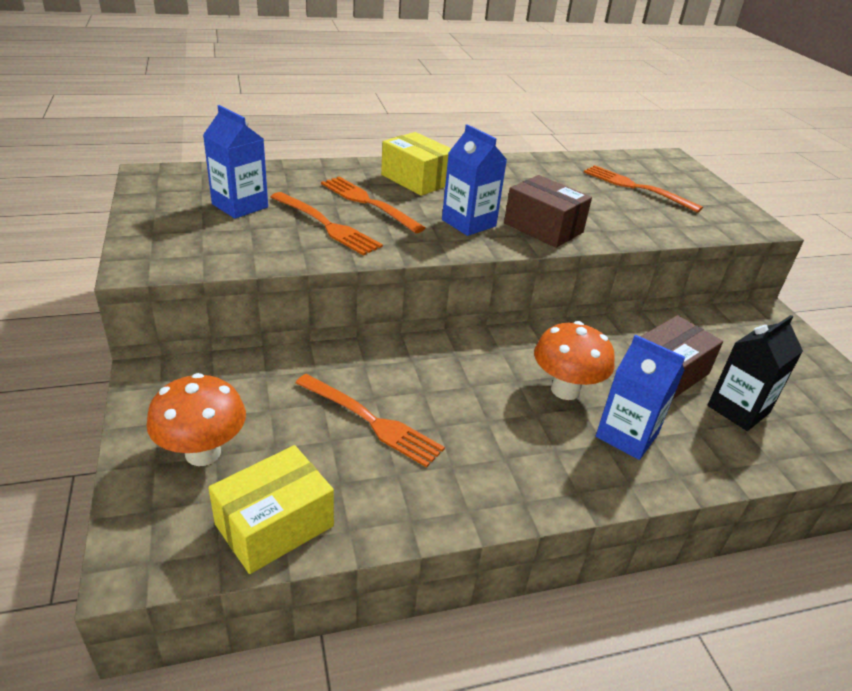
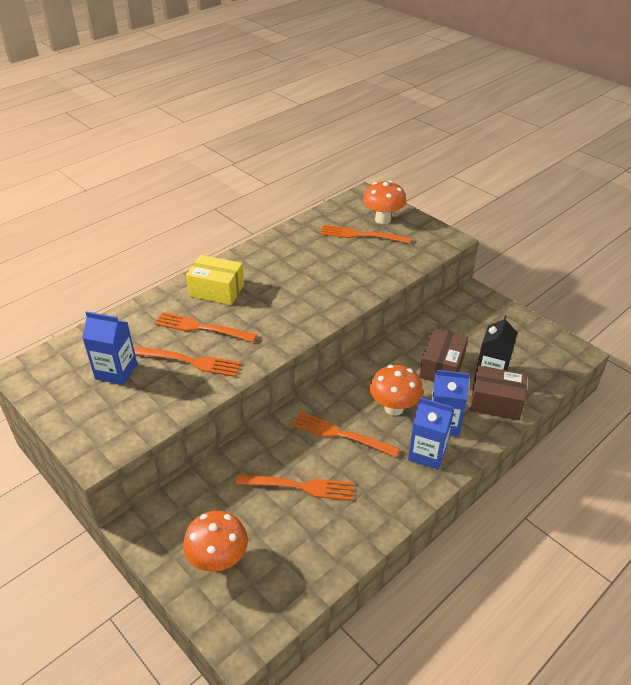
camera: 25 degrees left, 5 degrees up
yellow box [208,445,334,574] -> none
blue carton [442,124,507,236] -> blue carton moved to [408,397,454,470]
brown box [504,175,592,248] -> brown box moved to [470,365,527,420]
none -> orange fork [292,412,400,457]
none -> orange mushroom [363,181,406,224]

